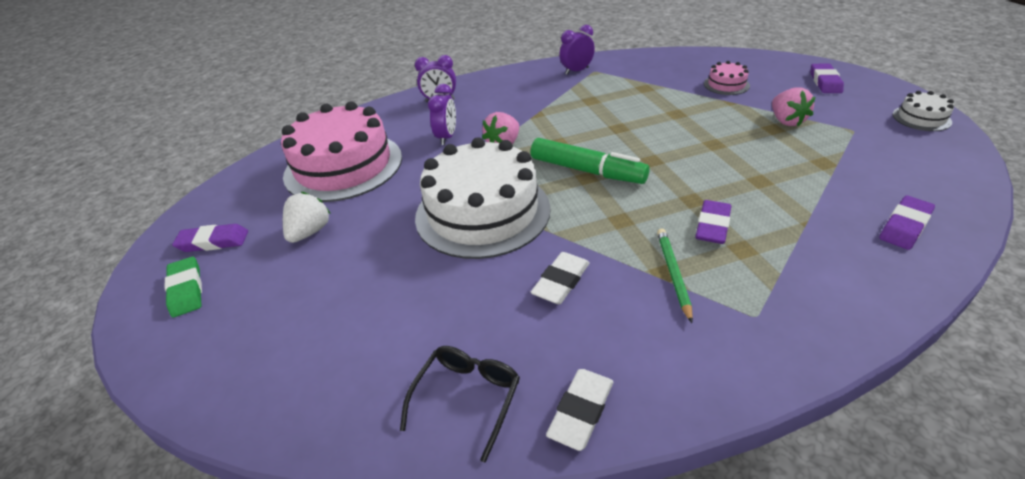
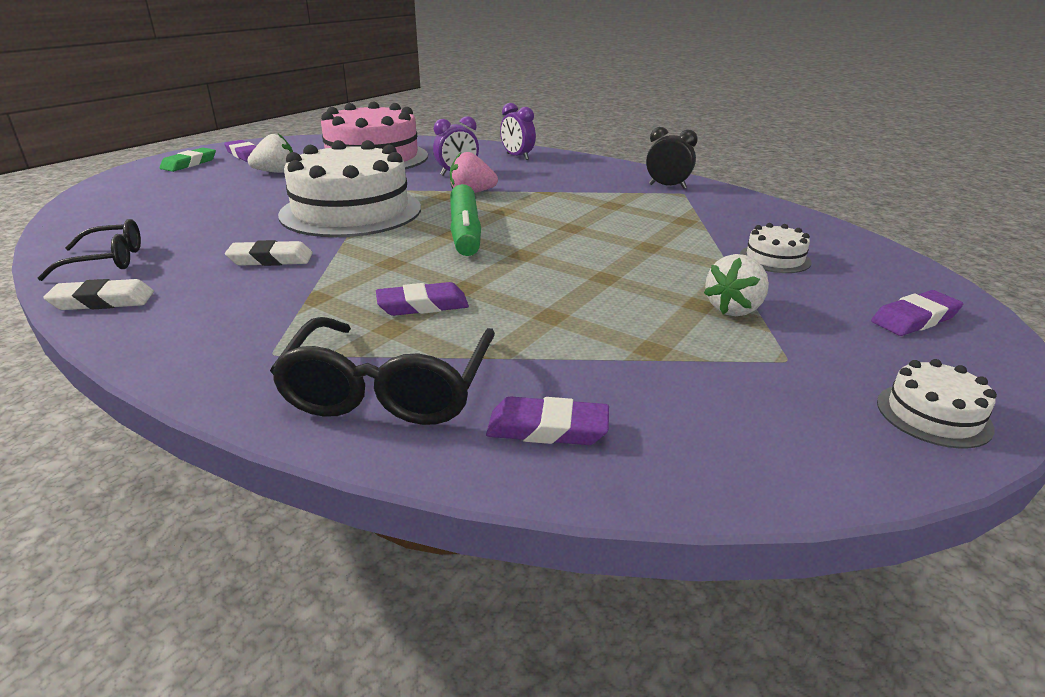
camera: 50 degrees right, 10 degrees down
purple clock [559,25,595,75] -> black clock [646,127,698,189]
green pencil [657,228,693,323] -> none
pink cake [704,61,750,95] -> white cake [740,223,812,273]
pink strawberry [772,87,815,126] -> white strawberry [704,254,769,316]
none -> black glasses [270,317,495,425]

